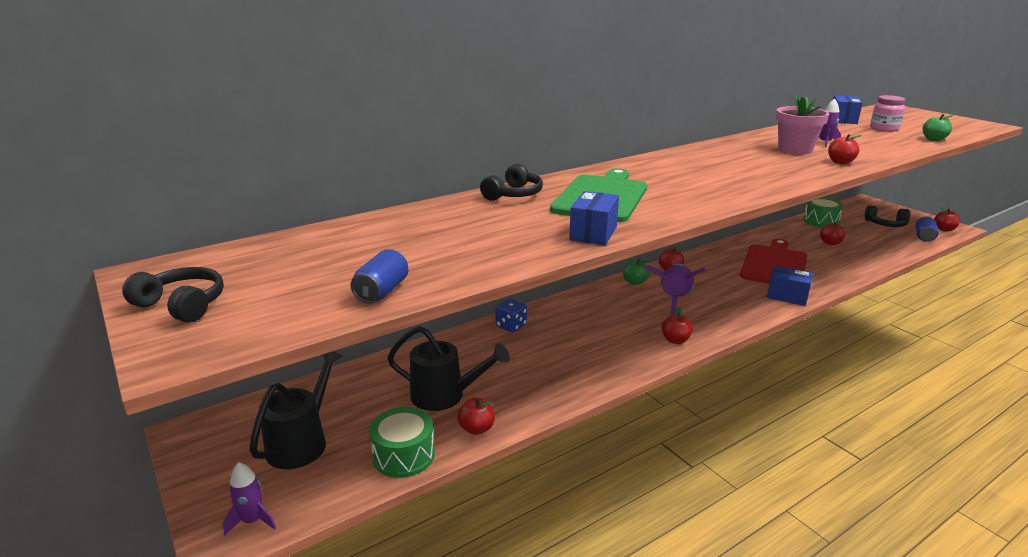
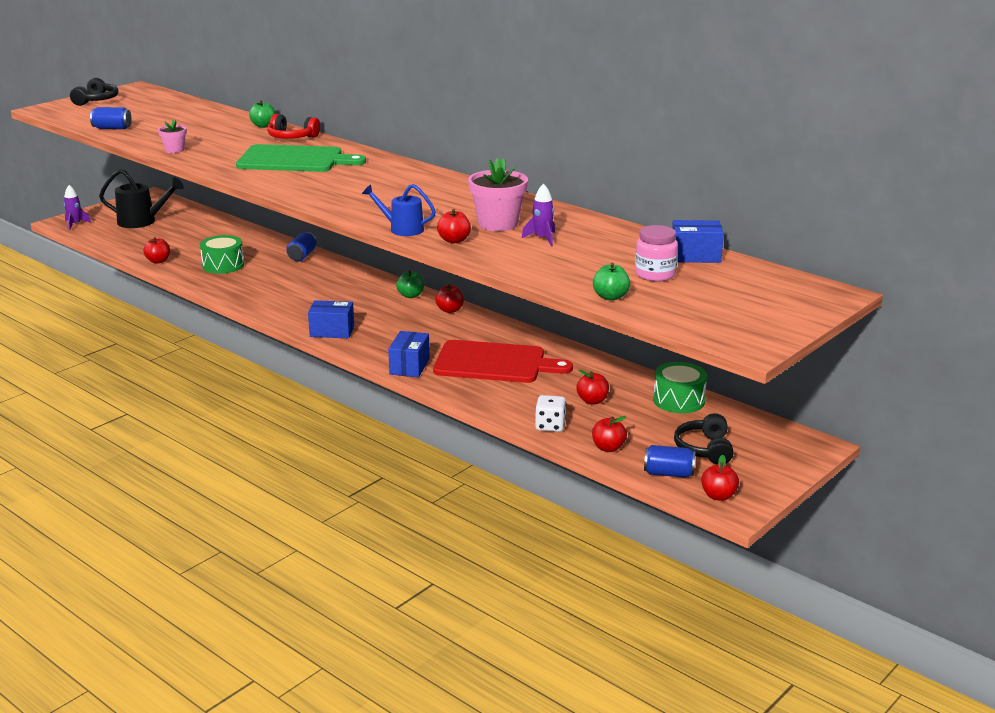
camera: 75 degrees right, 0 degrees up
green drum [369,407,435,478] -> green drum moved to [200,235,244,274]
black watering can [387,326,510,411] -> none
black headphones [480,164,543,201] -> red headphones [267,114,320,139]
blue dice [495,298,527,332] -> blue can [286,232,317,261]
blue box [569,191,619,245] -> blue box moved to [308,300,354,338]
purple rocket [643,263,705,316] -> none
red apple [661,307,693,344] -> red apple moved to [592,416,627,452]
none -> pink flower pot [158,119,187,153]
none -> green apple [249,100,276,128]
none -> blue watering can [362,184,436,236]
none -> white dice [535,395,566,432]

